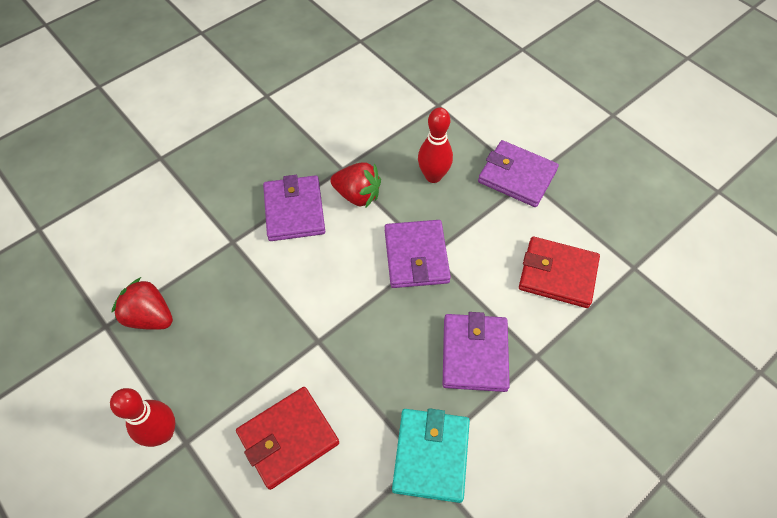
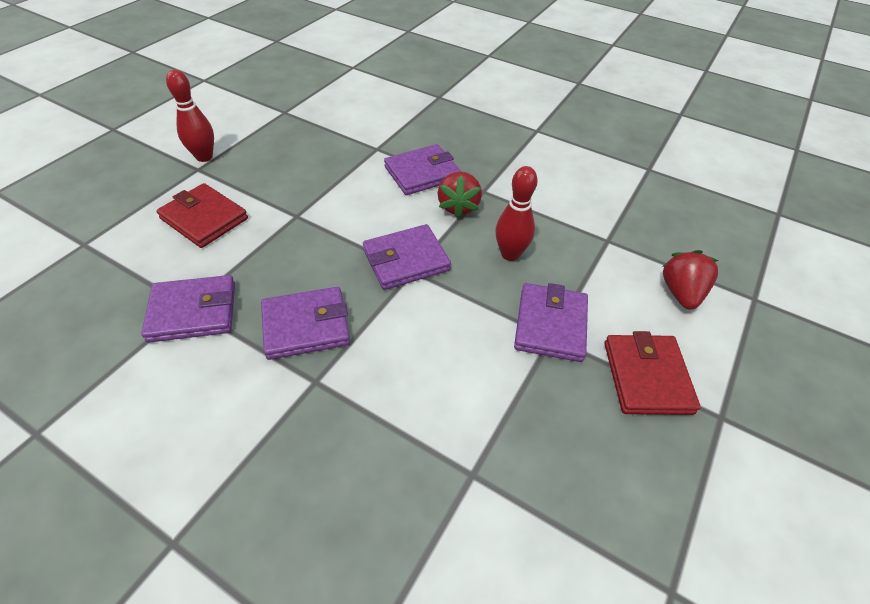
camera: 70 degrees right, 10 degrees down
red strawberry [112,277,173,330] -> red strawberry moved to [662,250,719,310]
turquoise wallet [392,408,470,503] -> purple wallet [141,275,235,343]
red wallet [519,237,600,308] -> red wallet moved to [604,331,701,415]

